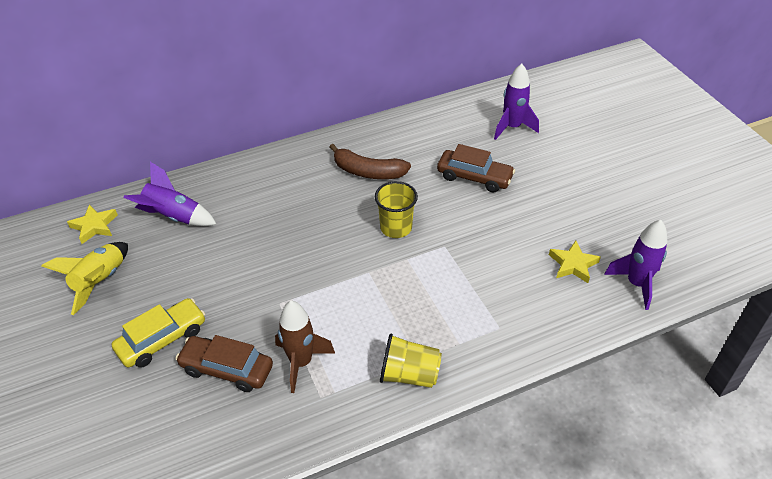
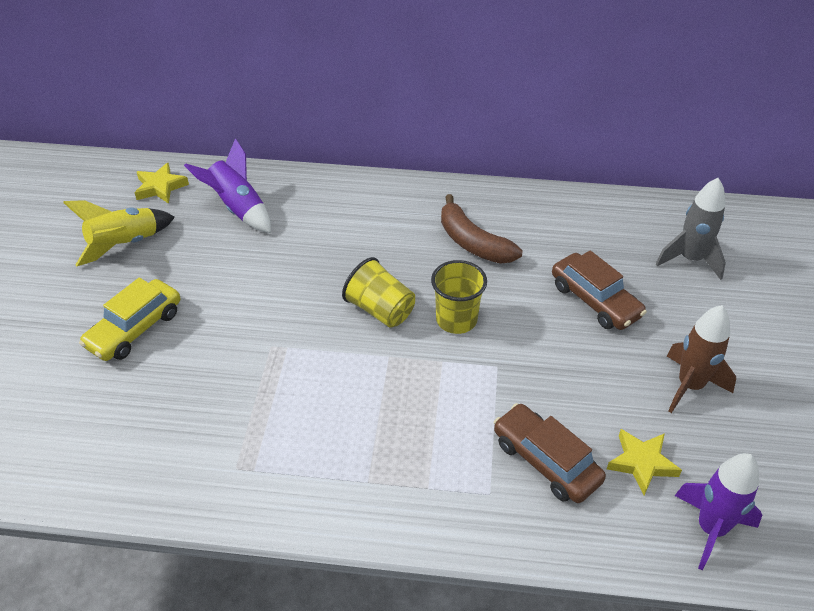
camera: 30 degrees right, 0 degrees up
yellow car [112,298,205,368] -> yellow car turned 135 degrees clockwise [79,278,180,361]
brown car [175,335,273,392] -> brown car moved to [494,403,606,503]
brown rocket [275,301,335,393] -> brown rocket moved to [667,305,736,413]
yellow cup [380,333,442,388] -> yellow cup moved to [342,257,415,328]
purple rocket [494,64,539,140] -> grey rocket [656,178,726,280]

